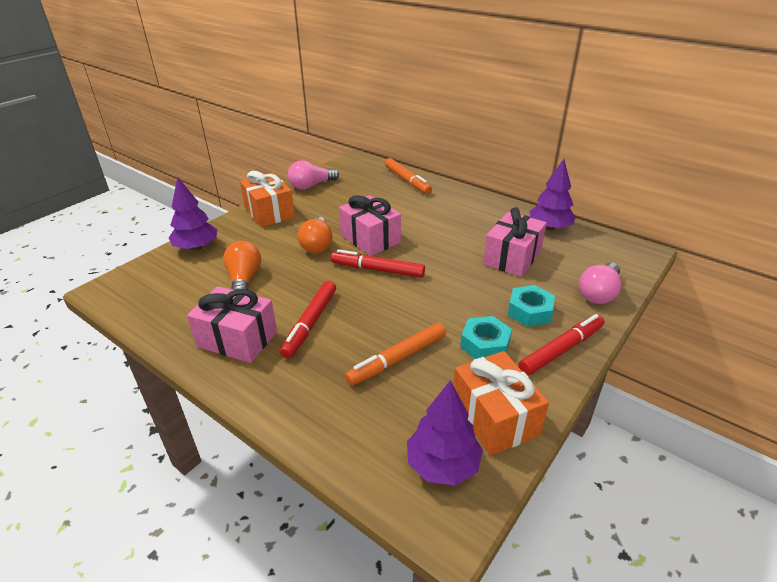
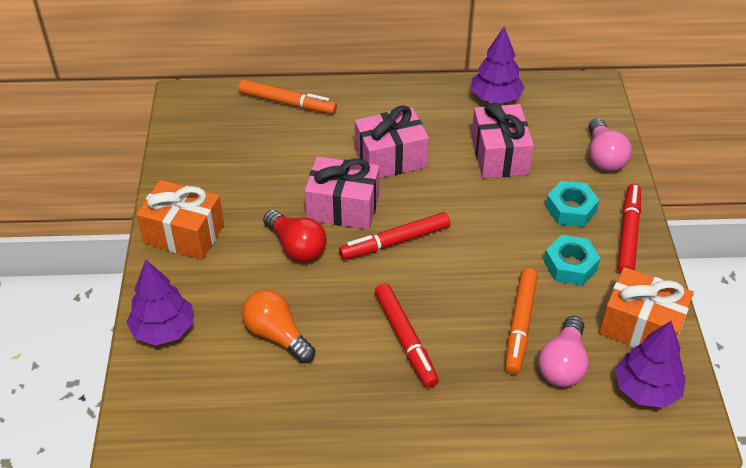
camera: 40 degrees left, 10 degrees up
pink gift [187,286,277,363] -> pink gift moved to [355,105,429,178]
pink light bulb [288,160,339,190] -> pink light bulb moved to [538,316,589,387]
orange light bulb [298,216,333,254] -> red light bulb [263,210,327,262]

